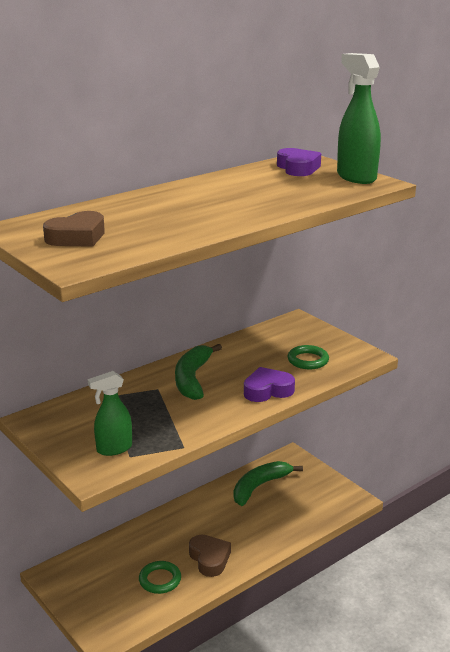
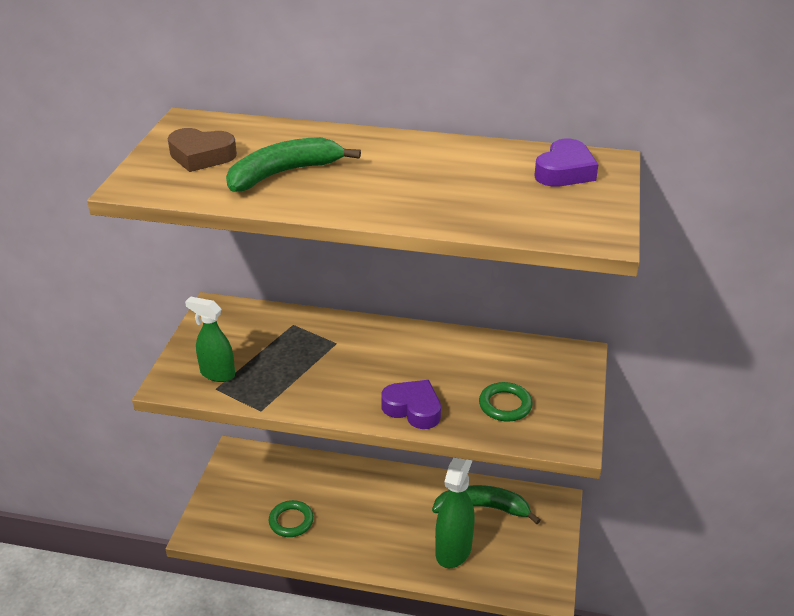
camera: 50 degrees right, 10 degrees up
green banana [175,344,222,400] -> green banana moved to [226,137,361,192]
brown heart [189,535,231,577] -> none
green spray bottle [337,53,381,184] -> green spray bottle moved to [435,458,475,568]

